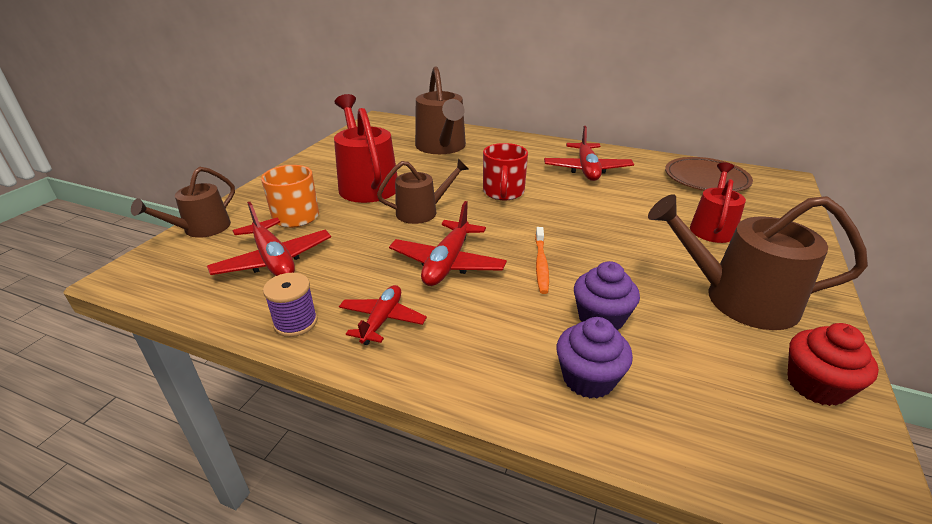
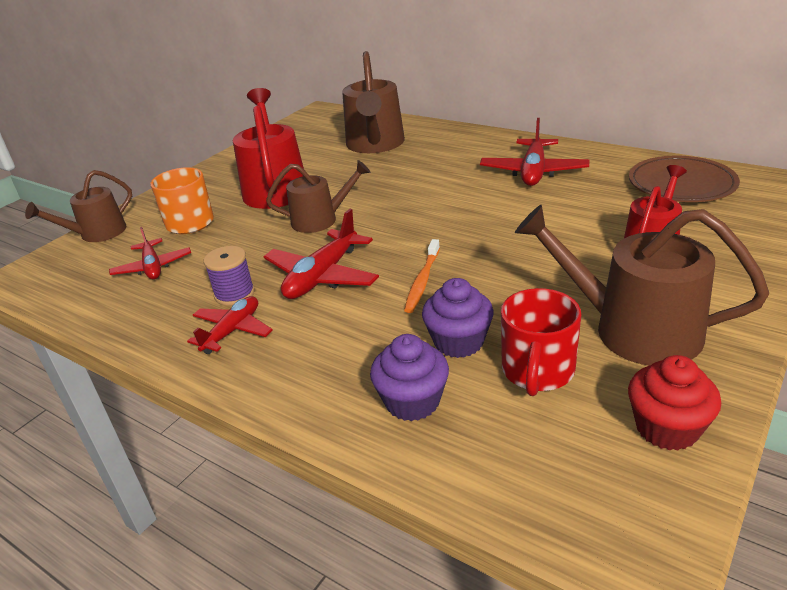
camera: 15 degrees right, 0 degrees up
red plane [207,202,331,276] -> red plane [109,227,191,279], size x0.66
purple spool [263,273,318,337] -> purple spool moved to [204,246,255,306]
red mug [483,143,528,200] -> red mug moved to [501,288,581,396]

